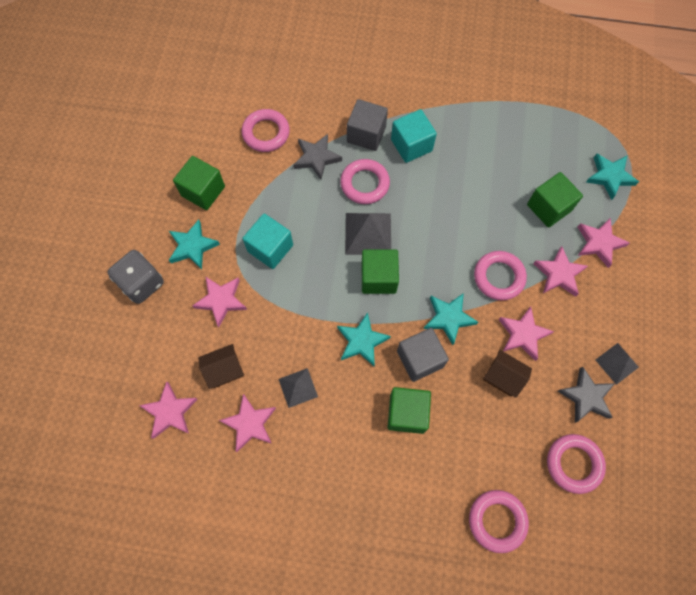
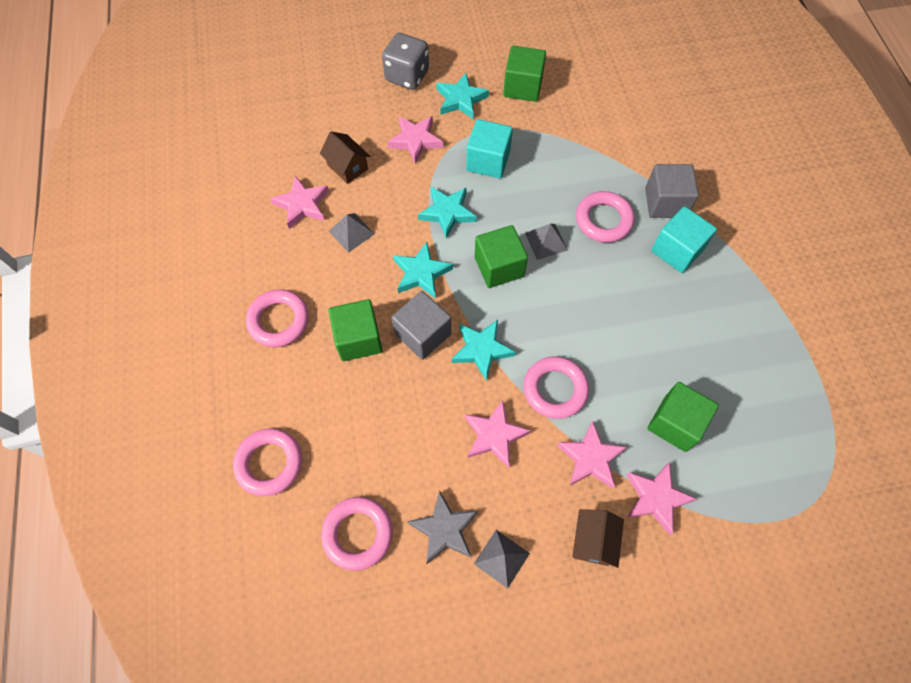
camera: 70 degrees right, 5 degrees down
pink star [139,381,198,439] -> none
pink ring [242,109,290,152] -> pink ring moved to [246,289,309,347]
grey star [293,134,342,180] -> none
grey pyramid [345,213,391,255] -> grey pyramid [525,224,568,260], size x0.63
brown house [483,350,532,398] -> brown house moved to [572,509,624,568]
turquoise star [586,154,639,200] -> turquoise star moved to [418,187,477,239]

